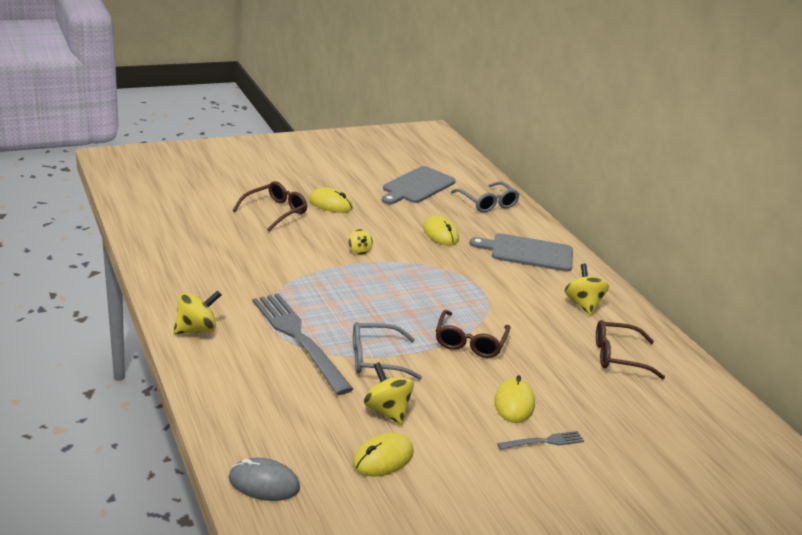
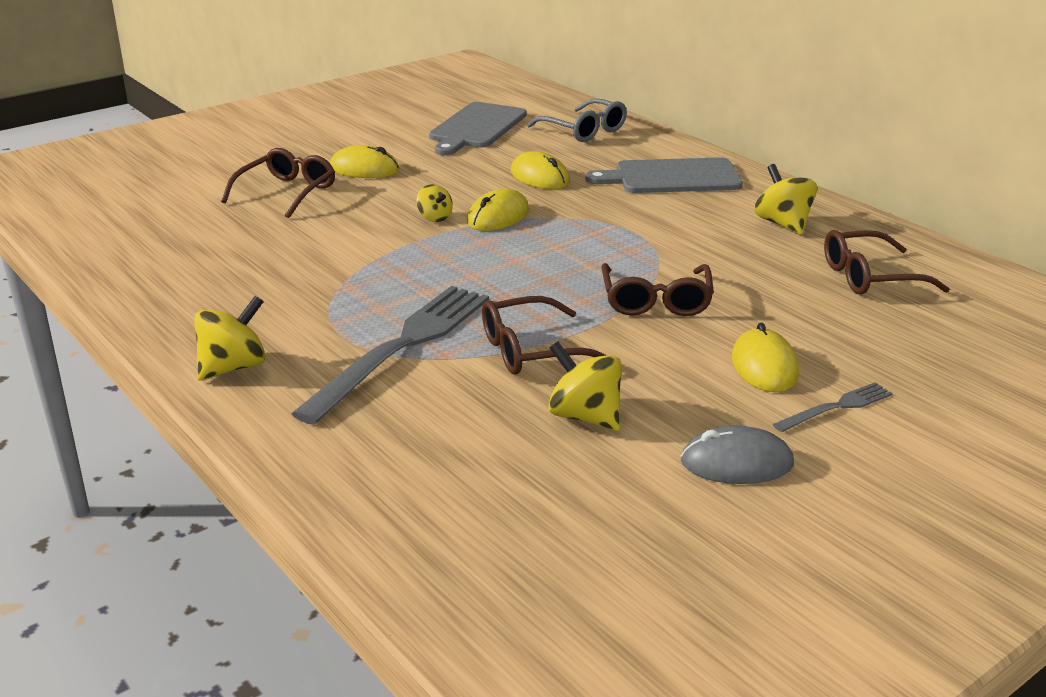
camera: 10 degrees left, 0 degrees up
grey mouse [229,457,300,501] -> grey mouse moved to [681,426,794,484]
grey fork [253,293,353,395] -> grey fork turned 75 degrees clockwise [291,286,489,425]
grey glasses [353,322,422,380] -> brown glasses [482,296,606,375]
yellow mouse [353,433,414,477] -> yellow mouse moved to [467,188,529,231]

